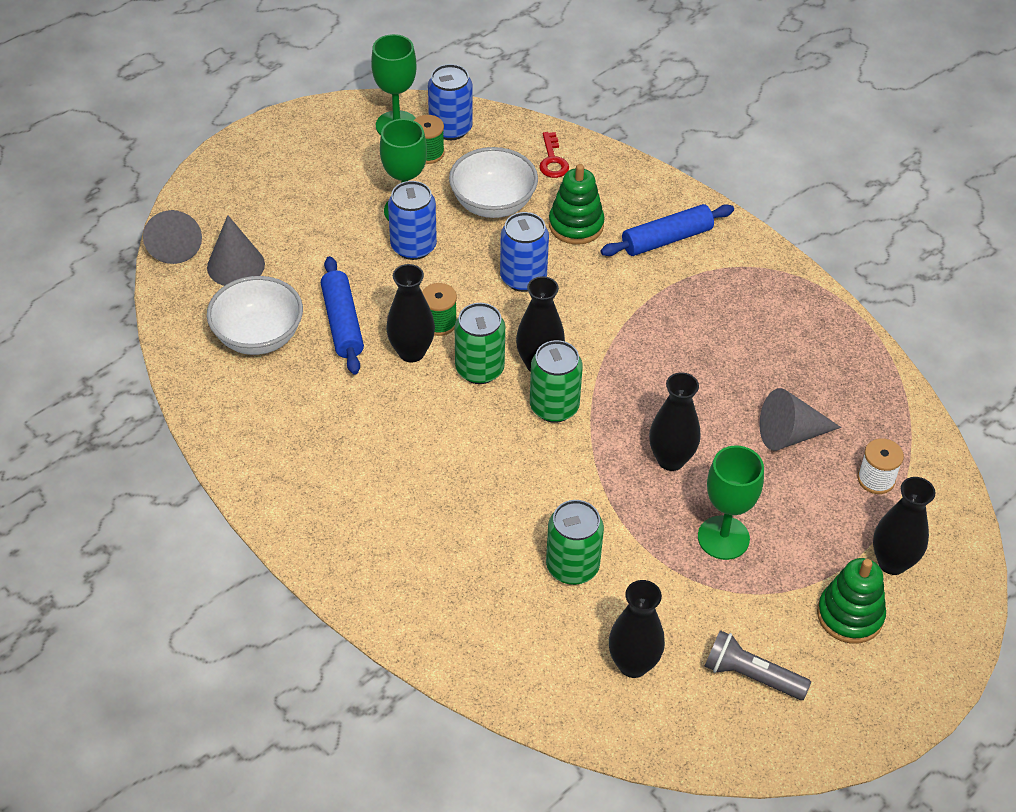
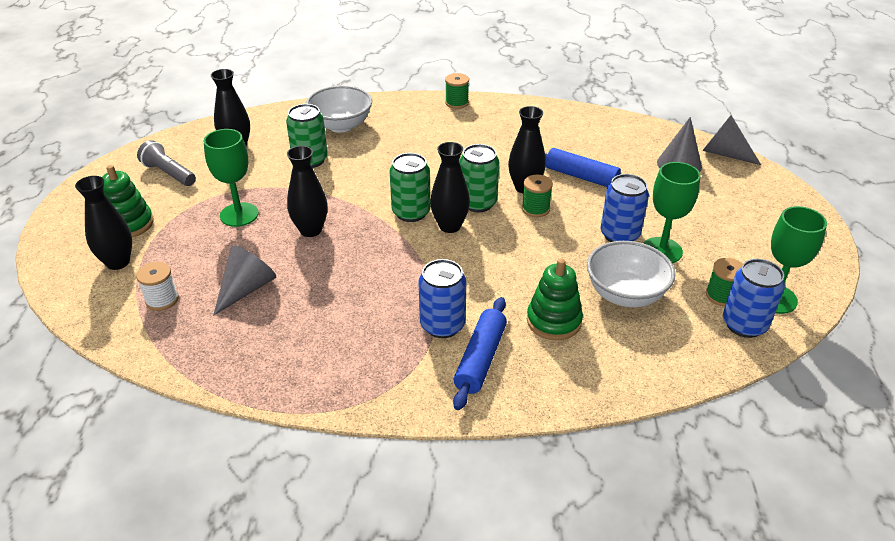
camera: 135 degrees right, 10 degrees down
white bowl [207,276,303,355] -> white bowl moved to [306,86,372,133]
blue can [500,212,549,292] -> blue can moved to [418,259,466,338]
red key [539,132,569,178] -> none
grey flashlight [705,630,811,700] -> grey flashlight turned 120 degrees counterclockwise [137,140,196,186]
none -> green spool [445,73,469,109]

